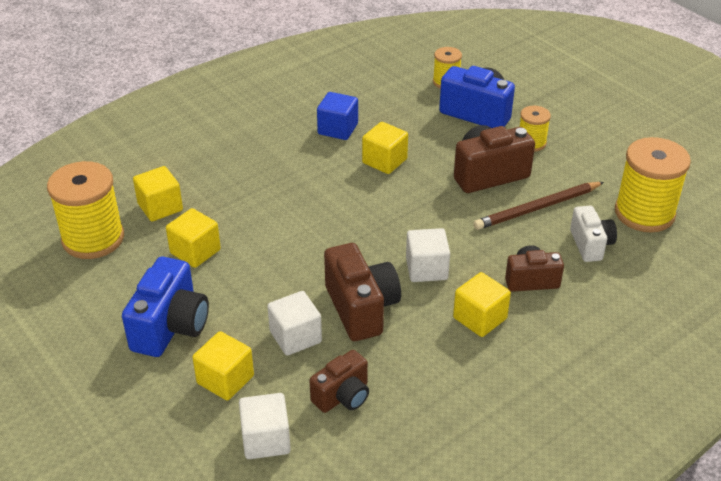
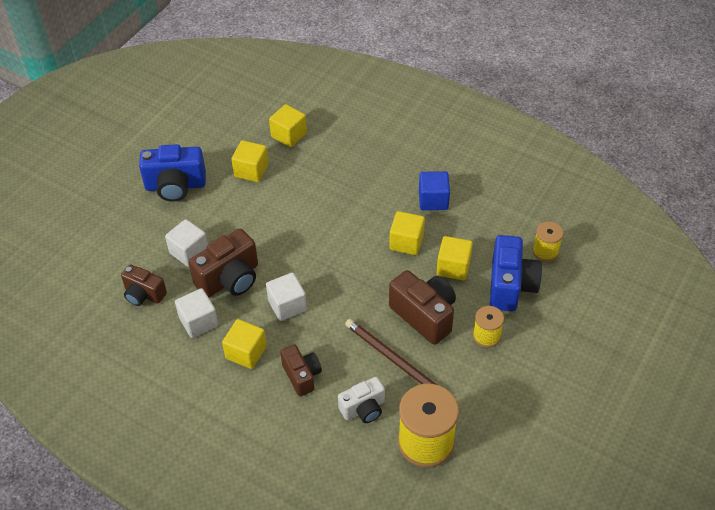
camera: 70 degrees right, 10 degrees up
yellow spool [47,161,124,259] -> none
yellow cube [192,331,254,400] -> yellow cube moved to [437,236,473,280]
white cube [239,393,291,459] -> white cube moved to [175,288,218,338]

